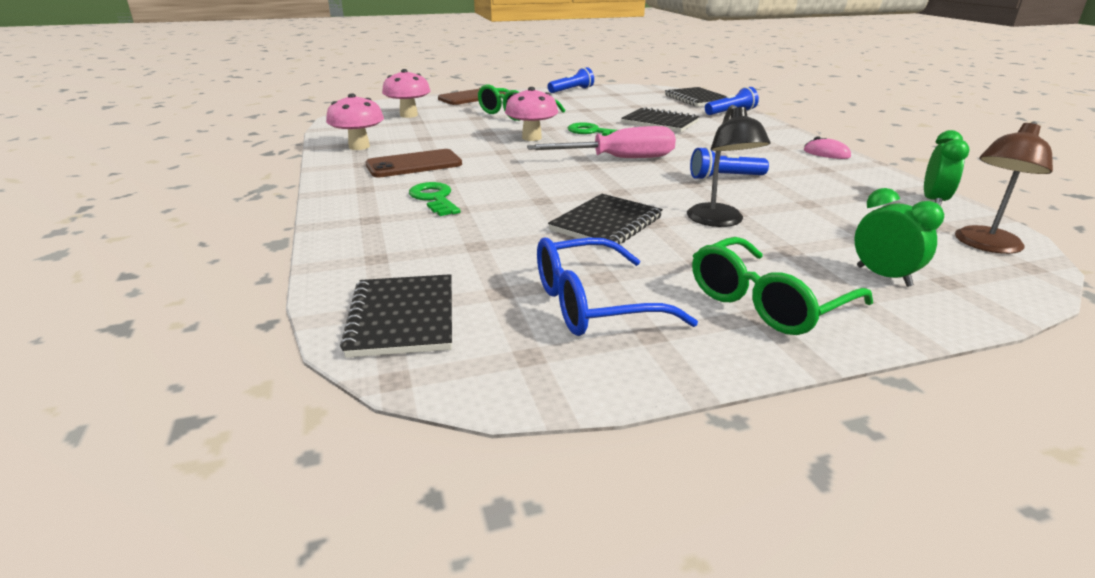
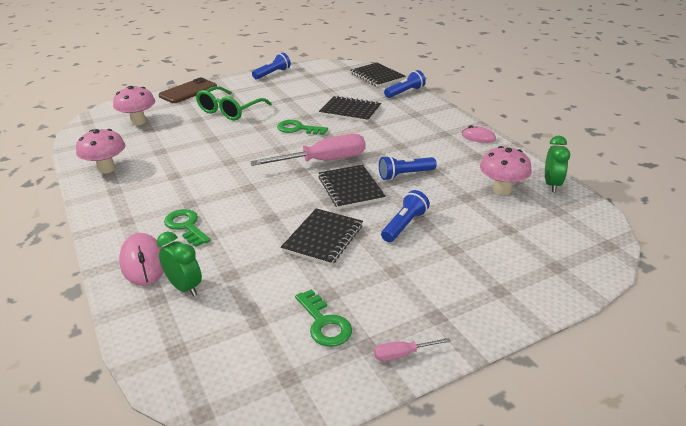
camera: 10 degrees left, 5 degrees up
black notebook [340,274,452,358] -> black notebook moved to [318,165,386,209]
brown phone [365,149,462,178] -> none
pink mushroom [505,87,558,141] -> pink mushroom moved to [480,146,532,195]
blue glasses [537,238,698,336] -> green key [295,289,352,347]
black lamp [687,105,771,227] -> blue flashlight [381,190,430,242]
green glasses [692,237,873,335] -> none
green clock [855,188,944,287] -> green clock moved to [157,232,202,297]
brown lamp [955,121,1053,254] -> none
none -> pink mouse [119,233,164,286]
none -> pink screwdriver [374,338,451,361]

